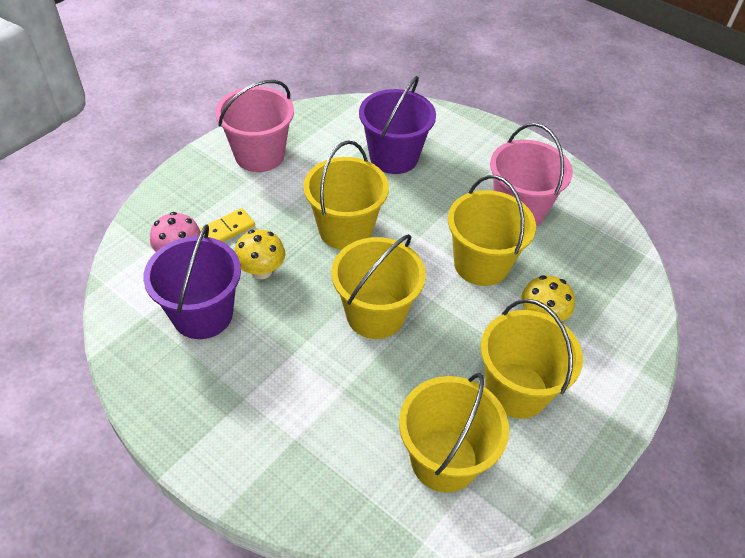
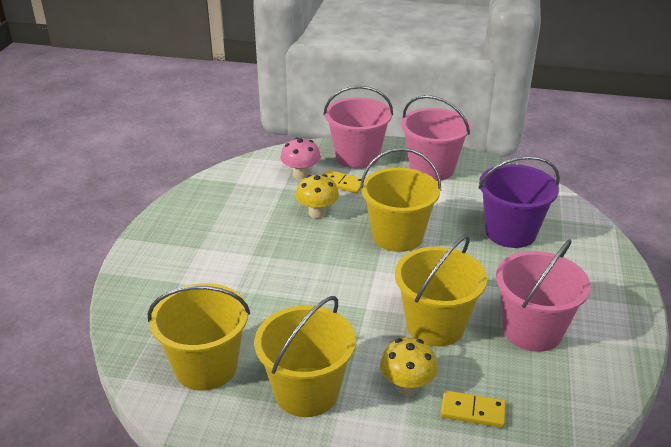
camera: 65 degrees right, 15 degrees down
purple bucket [143,224,241,339] -> none
yellow bucket [331,234,426,339] -> none
none -> pink bucket [323,86,393,169]
none -> yellow domino [440,390,506,428]

